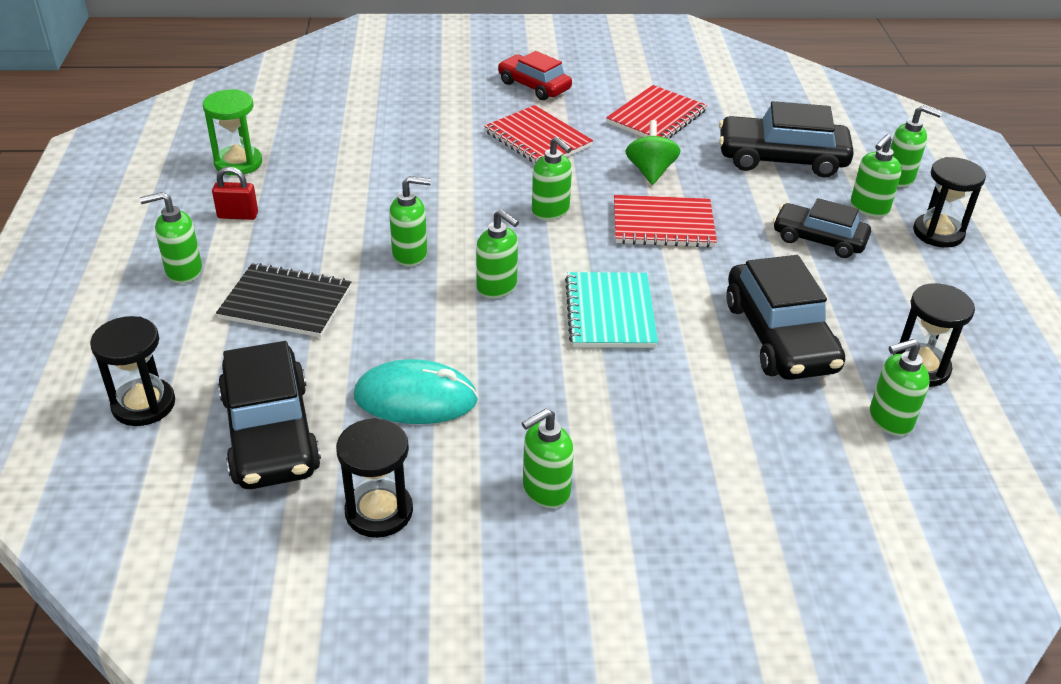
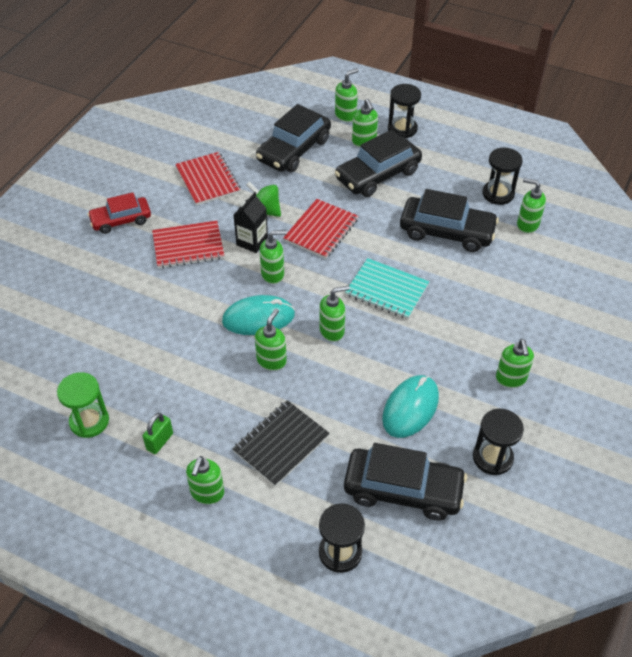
camera: 60 degrees left, 10 degrees up
red padlock [212,167,258,220] -> green padlock [143,413,173,454]
black car [773,198,871,258] -> black car [335,130,422,197], size x1.55
green soap dispenser [870,339,930,436] -> green soap dispenser turned 105 degrees clockwise [517,178,546,233]
none -> turquoise mouse [222,295,295,335]
none -> black carton [233,192,268,253]

